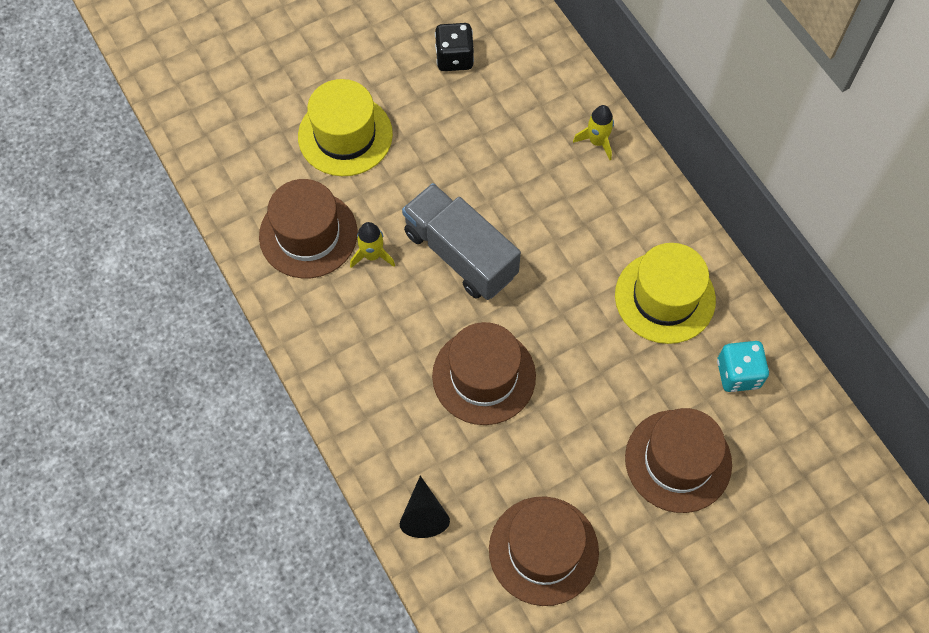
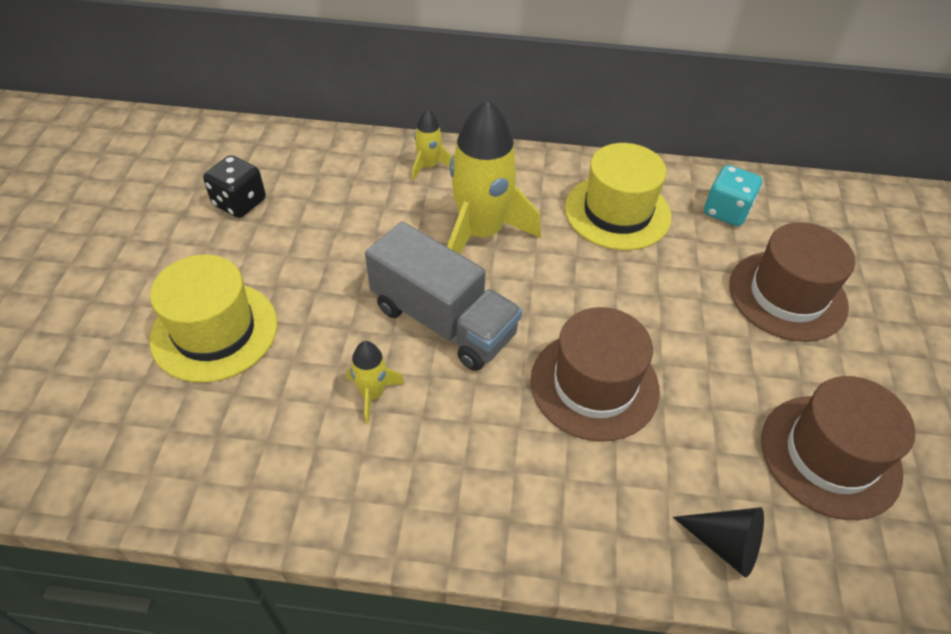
camera: 55 degrees left, 15 degrees down
brown hat [259,179,358,279] -> none
grey truck [402,183,521,300] -> grey truck turned 135 degrees counterclockwise [365,222,522,371]
none -> yellow rocket [447,99,541,254]

